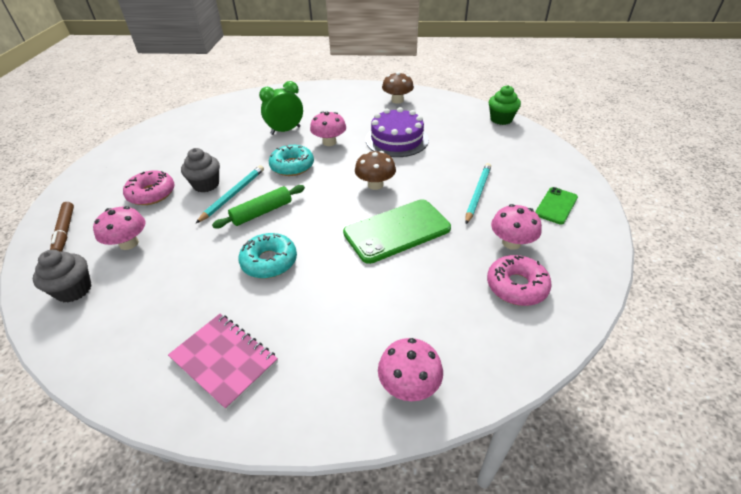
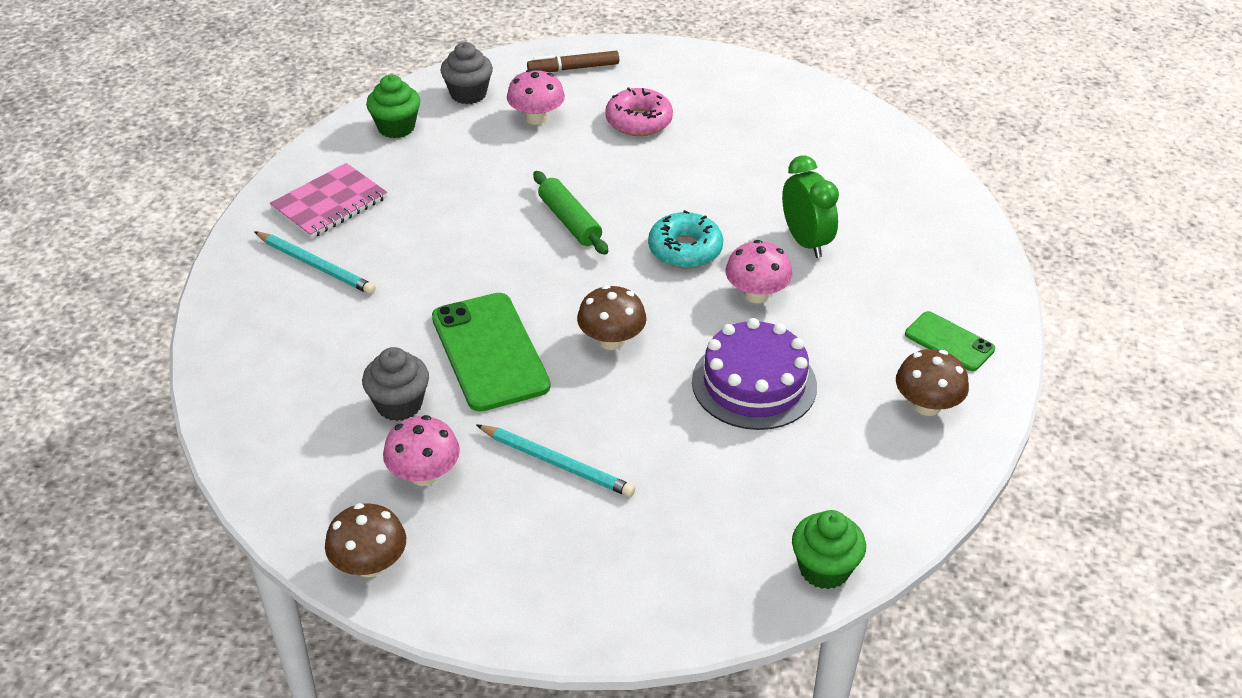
camera: 95 degrees right, 0 degrees up
grey cupcake [181,148,220,193] -> grey cupcake moved to [362,347,429,421]
turquoise pencil [196,165,264,223] -> turquoise pencil moved to [254,231,376,294]
turquoise donut [238,233,297,279] -> none
pink mushroom [378,338,443,401] -> none
pink donut [487,255,552,306] -> none
green phone [535,187,578,225] -> green phone moved to [905,311,995,371]
none -> brown mushroom [325,503,406,577]
none -> green cupcake [366,75,420,138]

